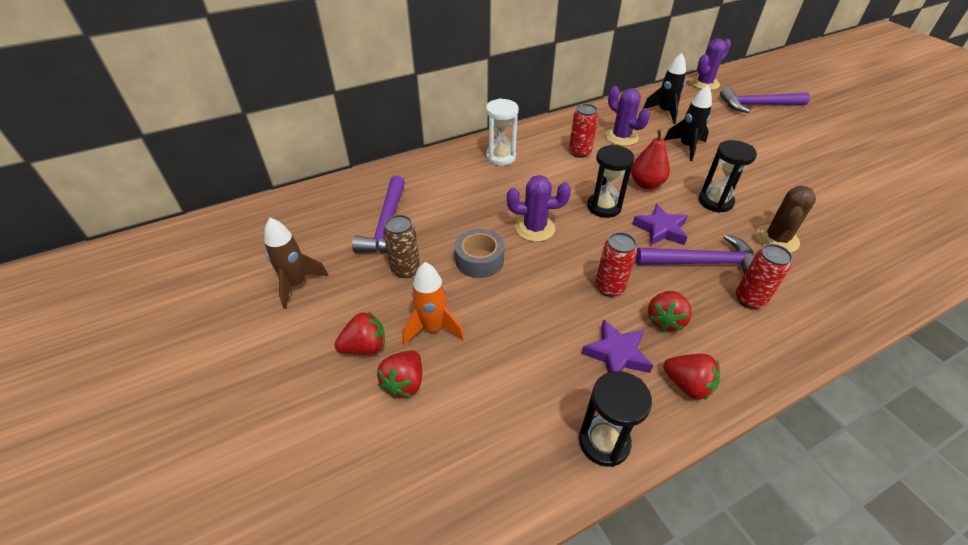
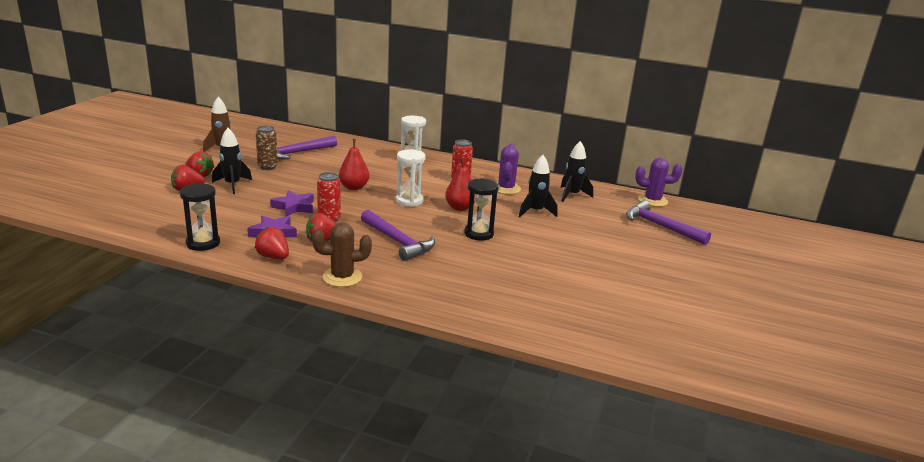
camera: 45 degrees right, 20 degrees down
orange rocket [402,262,464,345] -> black rocket [212,128,252,194]
grey tape [455,229,505,278] -> none
purple cactus [507,175,571,242] -> red pear [339,139,369,190]
black hourglass [587,144,635,218] -> white hourglass [396,150,425,207]
purple star [632,204,688,246] -> purple star moved to [270,190,314,216]
red strawberry [663,354,720,400] -> red strawberry turned 135 degrees clockwise [255,227,289,259]
red can [736,244,793,309] -> none
brown cactus [755,186,816,252] -> brown cactus moved to [312,222,372,287]

